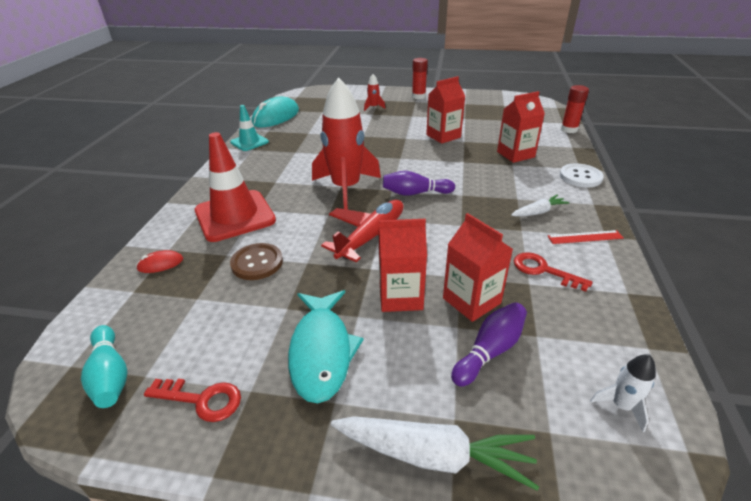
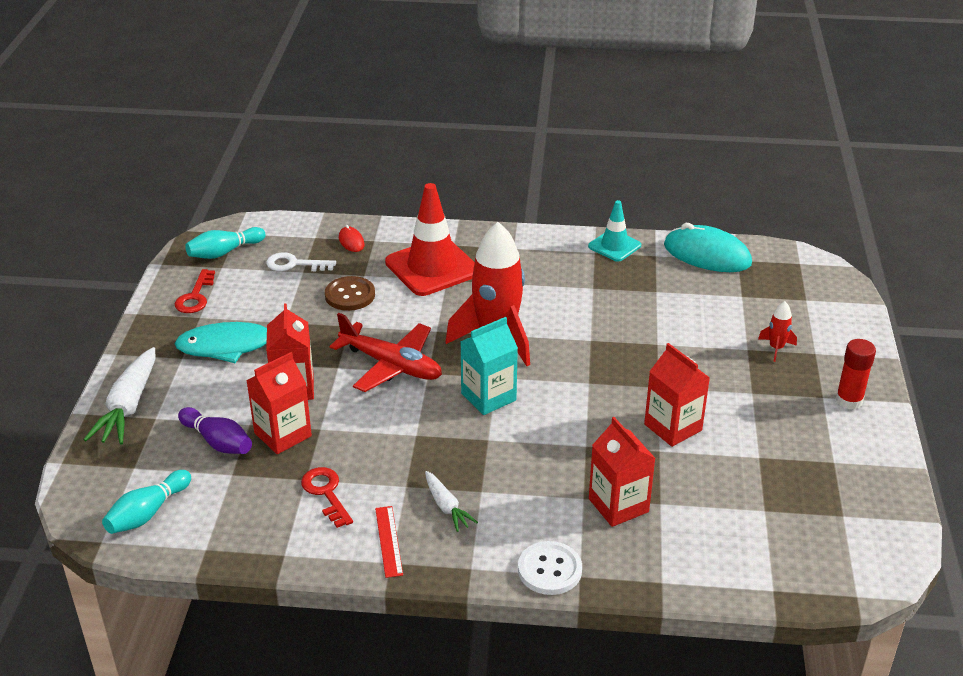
camera: 85 degrees right, 0 degrees up
purple bowling pin [383,171,455,196] -> turquoise carton [460,317,518,415]
red key [514,252,593,292] -> red key turned 60 degrees counterclockwise [301,467,353,528]
red glue stick [561,85,589,133] -> none
white rocket [590,354,656,432] -> turquoise bowling pin [102,470,191,534]
none -> white key [266,252,336,271]

